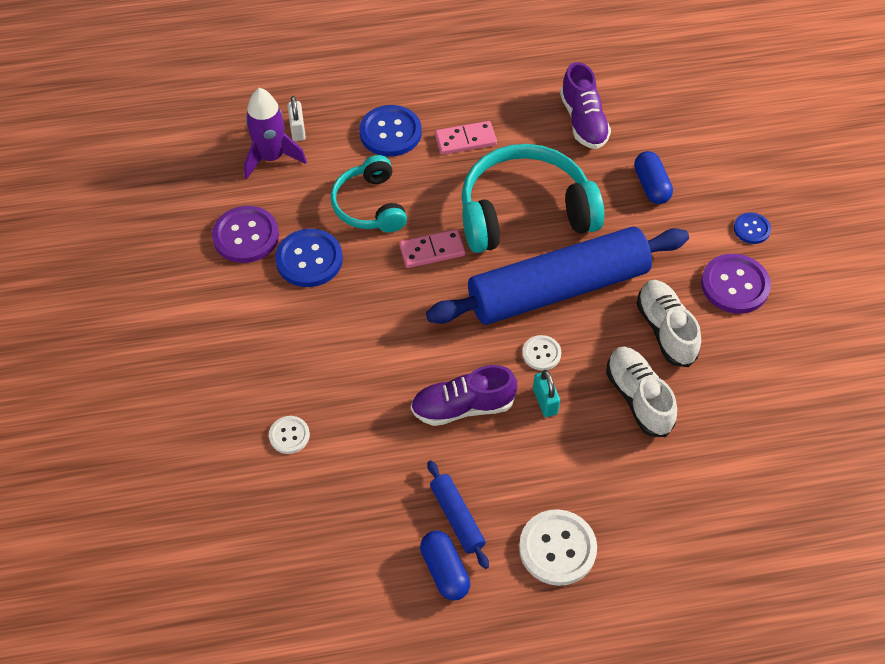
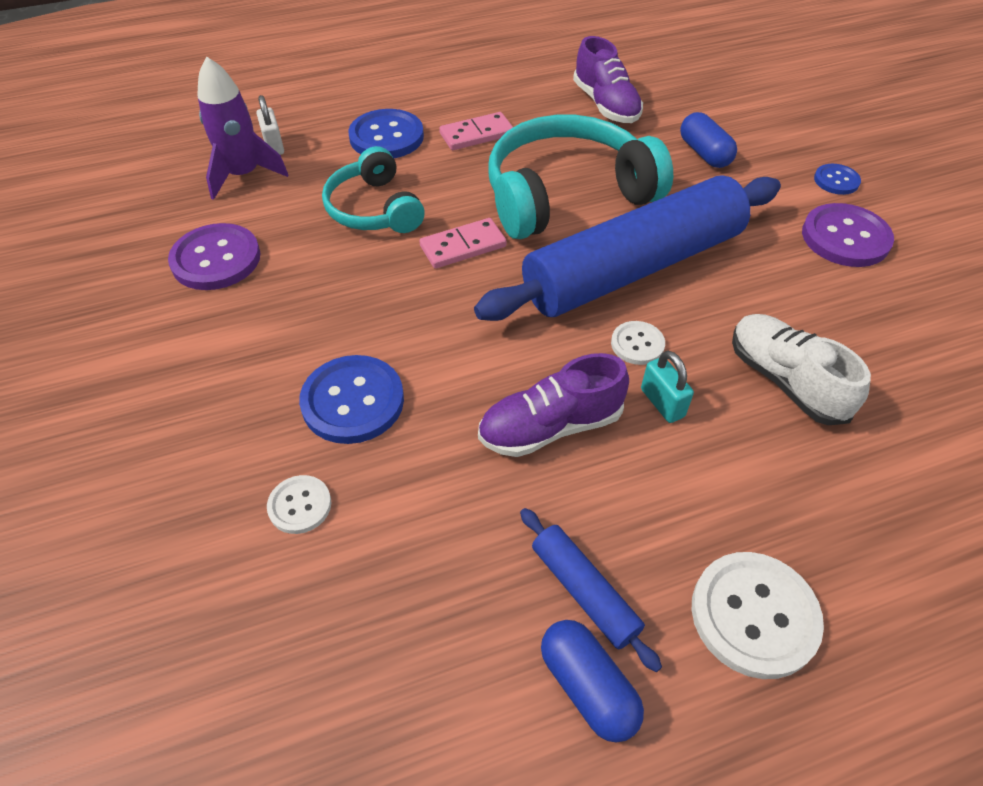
camera: 10 degrees left, 5 degrees down
blue button [275,229,343,287] -> blue button moved to [299,355,404,444]
white shoe [636,280,701,367] -> none

